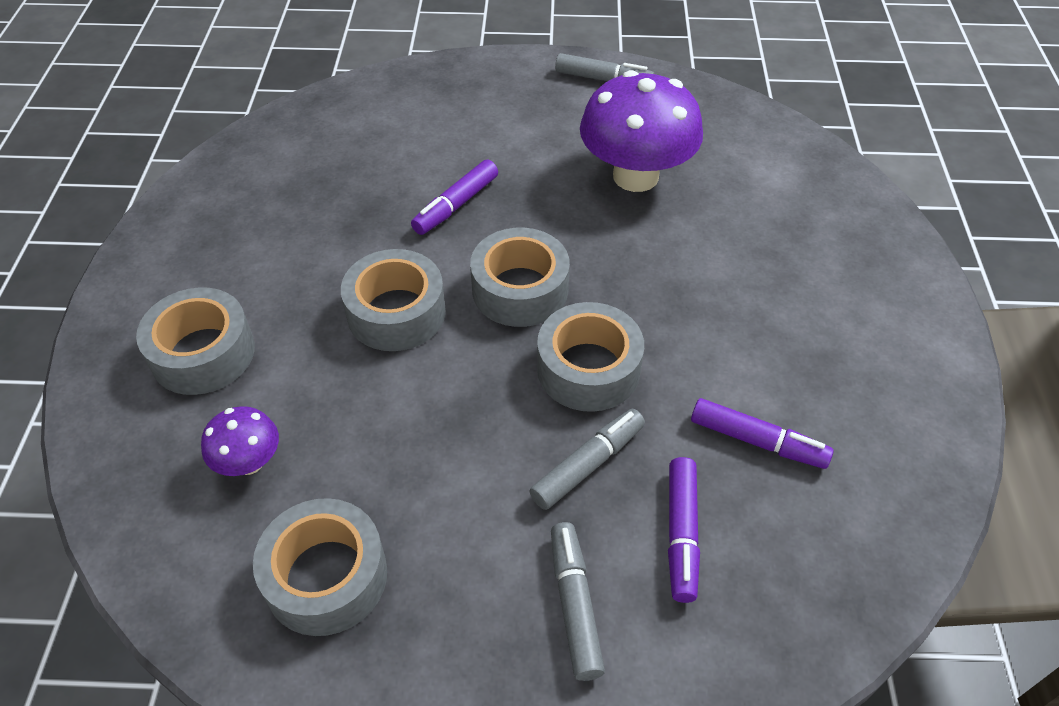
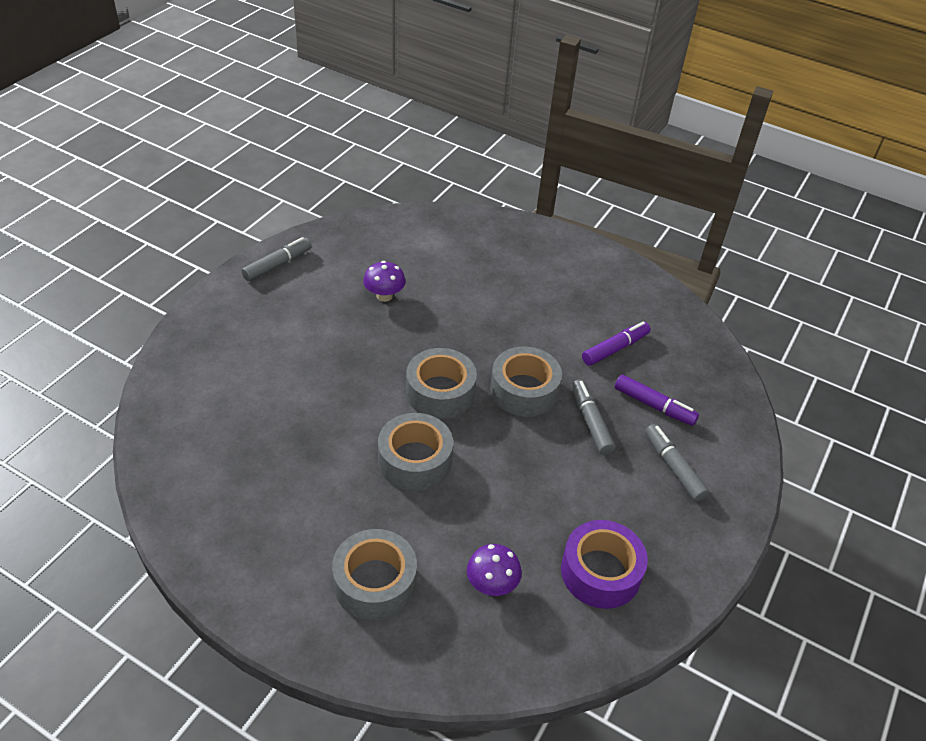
camera: 65 degrees left, 5 degrees down
grey tape [253,498,387,636] -> purple tape [561,520,648,609]
purple marker [411,159,498,235] -> none
grey marker [551,522,605,681] -> grey marker turned 45 degrees clockwise [645,424,709,502]
purple mushroom [580,70,703,192] -> purple mushroom [363,261,406,302], size x0.49

